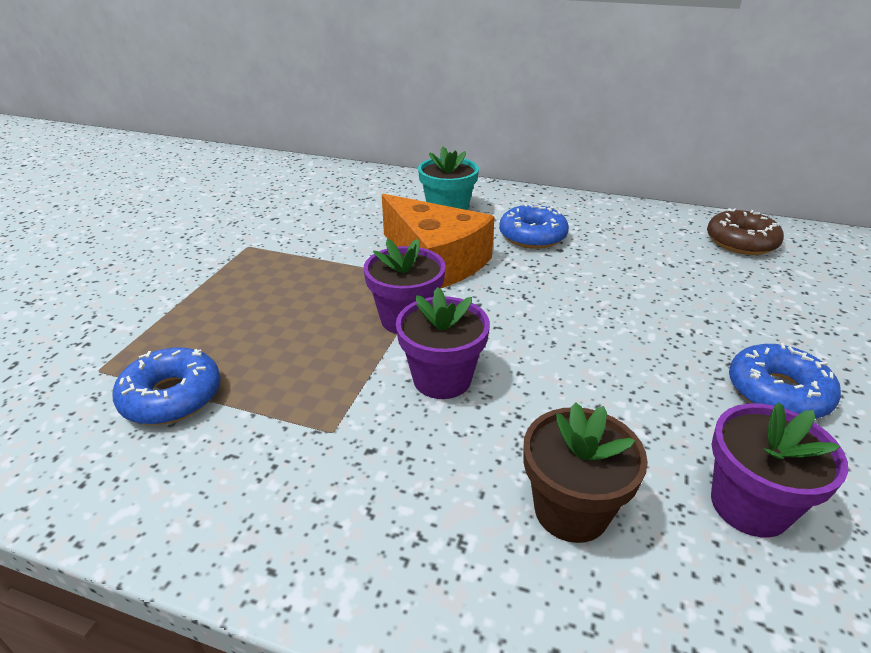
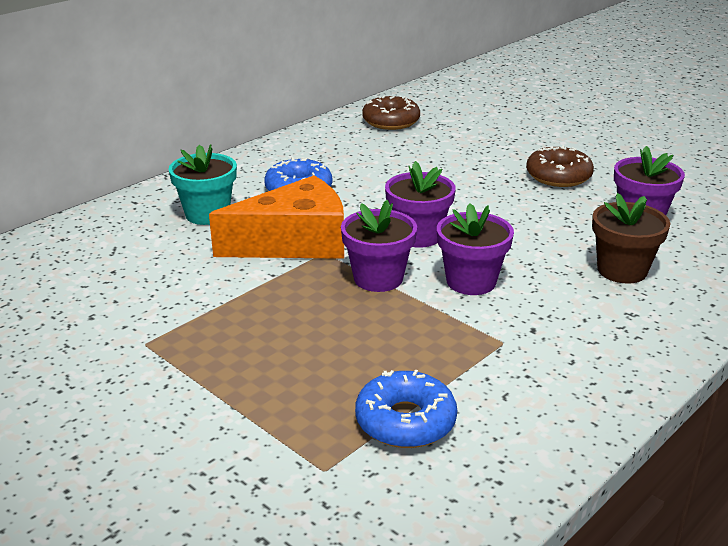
camera: 65 degrees left, 5 degrees down
blue donut [729,343,841,419] -> brown donut [526,145,594,187]
none -> purple flower pot [385,161,456,248]

